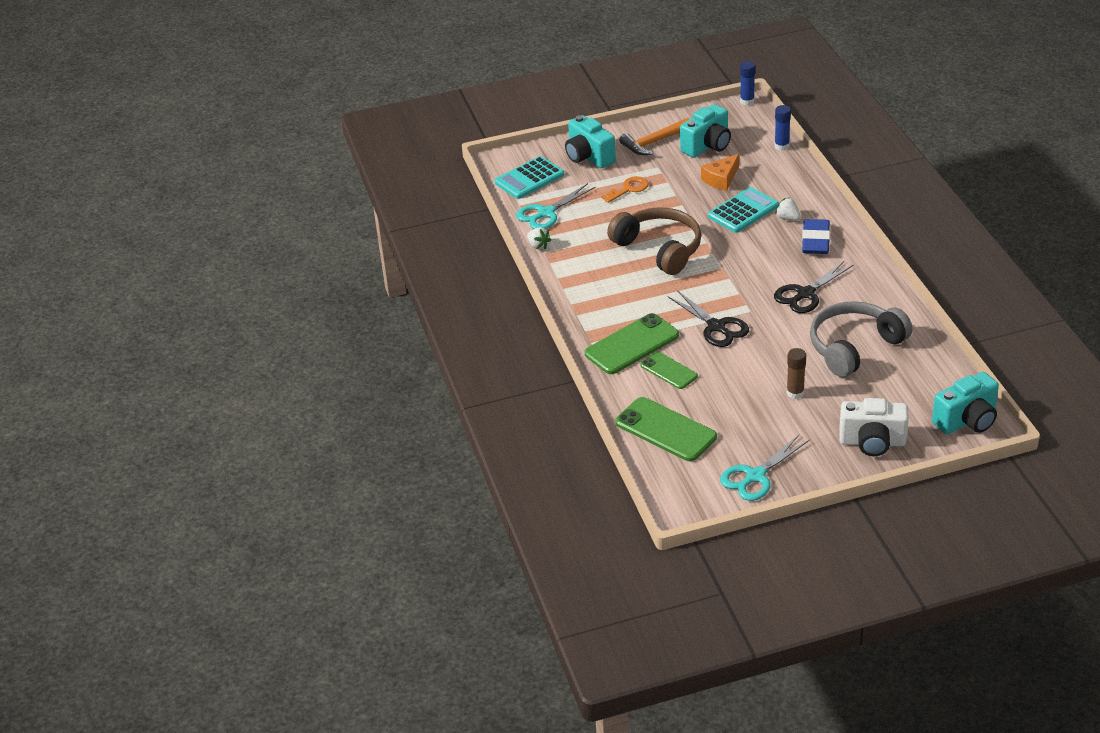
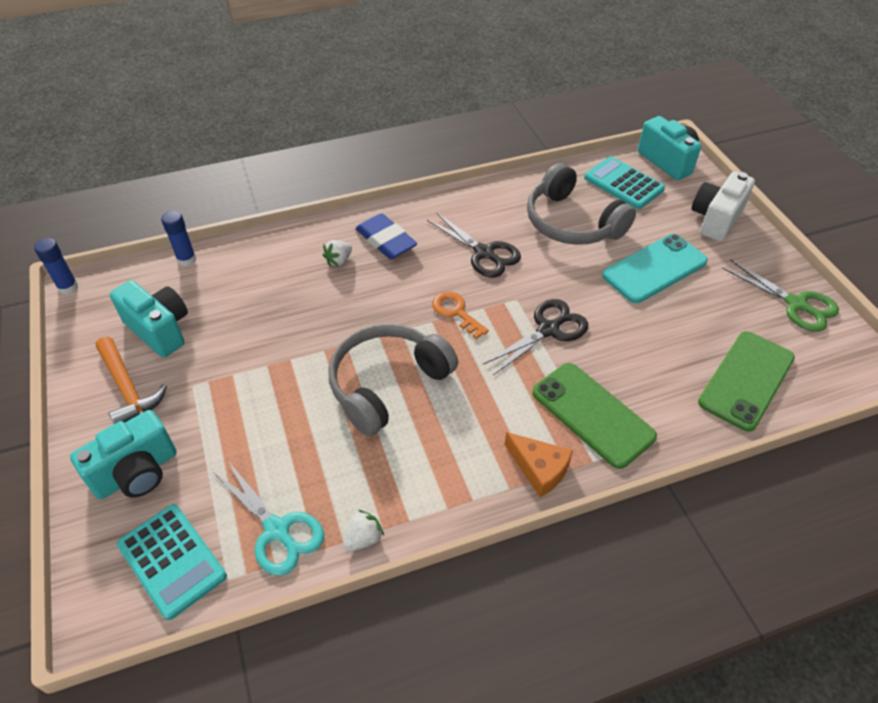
camera: 95 degrees left, 10 degrees up
orange key [601,176,649,203] -> orange key moved to [432,291,489,339]
brown headphones [607,207,701,275] -> grey headphones [328,324,458,436]
green phone [641,352,698,389] -> none
orange cheese [701,154,739,191] -> orange cheese moved to [505,432,573,498]
turquoise calculator [708,187,779,233] -> turquoise calculator moved to [584,156,665,209]
turquoise scissors [720,435,810,501] -> green scissors [722,259,839,332]
brown glue stick [786,348,806,399] -> turquoise phone [602,234,708,303]
blue eraser [802,219,830,254] -> blue eraser turned 45 degrees clockwise [355,213,417,259]
white camera [839,398,909,456] -> white camera turned 150 degrees counterclockwise [691,172,755,242]

